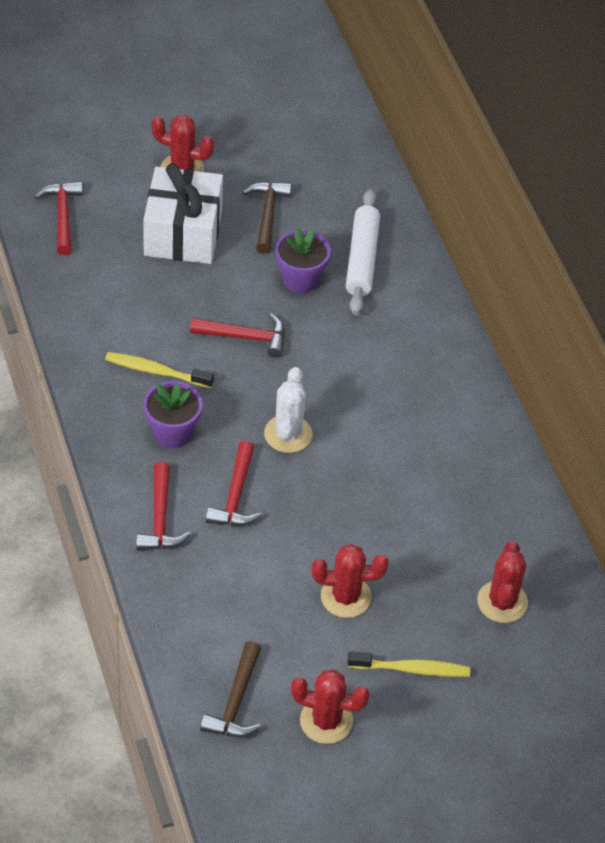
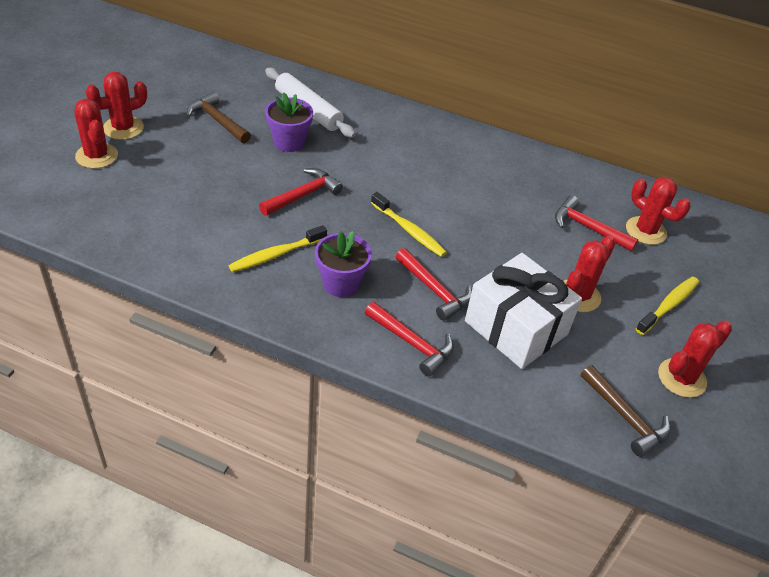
camera: 50 degrees left, 5 degrees down
red hammer [35,181,83,255] -> red hammer moved to [555,195,638,251]
white gift [143,163,223,264] -> white gift moved to [465,253,582,369]
white cactus [264,367,312,453] -> yellow toothbrush [371,192,447,257]
none -> red cactus [74,99,118,169]

